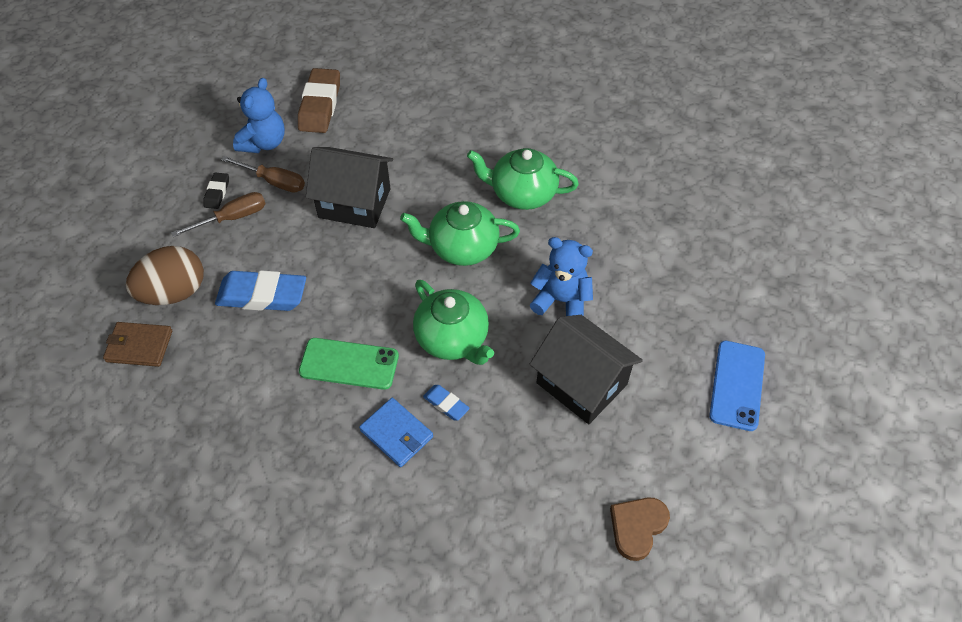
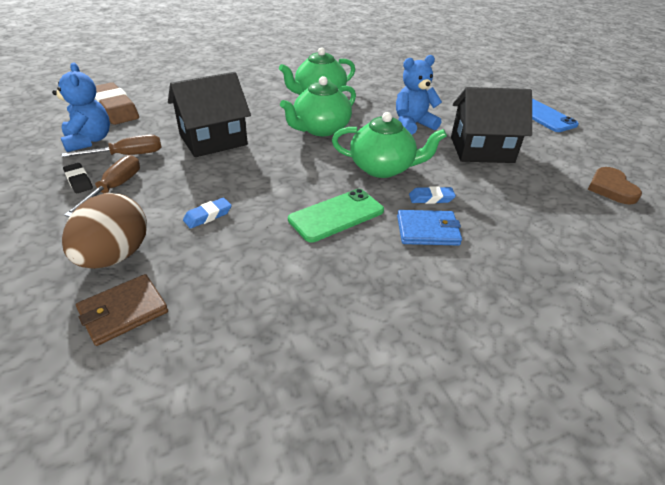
camera: 45 degrees left, 15 degrees down
blue eraser [215,270,306,311] -> blue eraser [183,198,232,229], size x0.50

